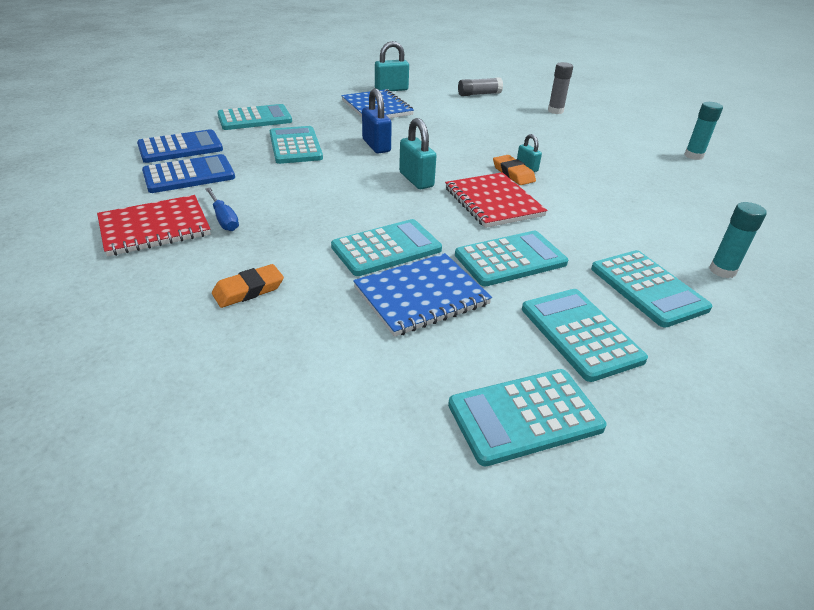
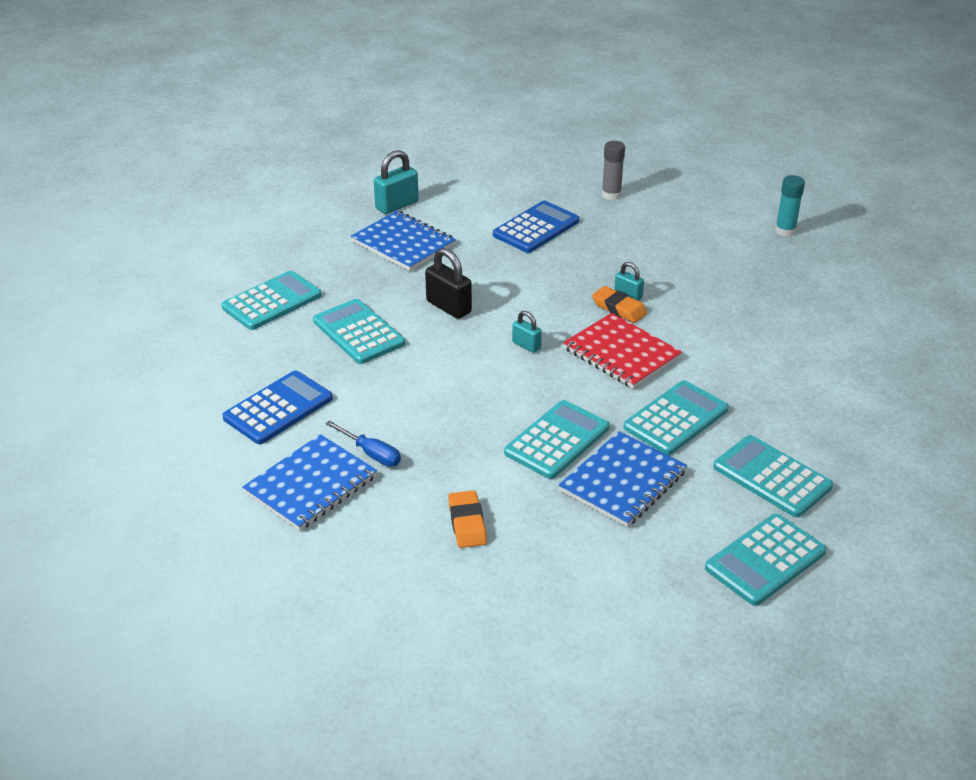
camera: 20 degrees left, 0 degrees up
red notebook [97,195,211,257] -> blue notebook [242,434,377,531]
blue calculator [137,129,223,163] -> blue calculator moved to [493,201,579,253]
orange eraser [212,264,284,308] -> orange eraser turned 45 degrees counterclockwise [448,490,487,548]
blue padlock [362,88,392,154] -> black padlock [425,248,472,319]
turquoise padlock [399,118,437,189] -> turquoise padlock [512,311,542,353], size x0.59
grey glue stick [458,77,503,96] -> none
turquoise calculator [591,250,712,328] -> none
turquoise glue stick [709,202,767,278] -> none

